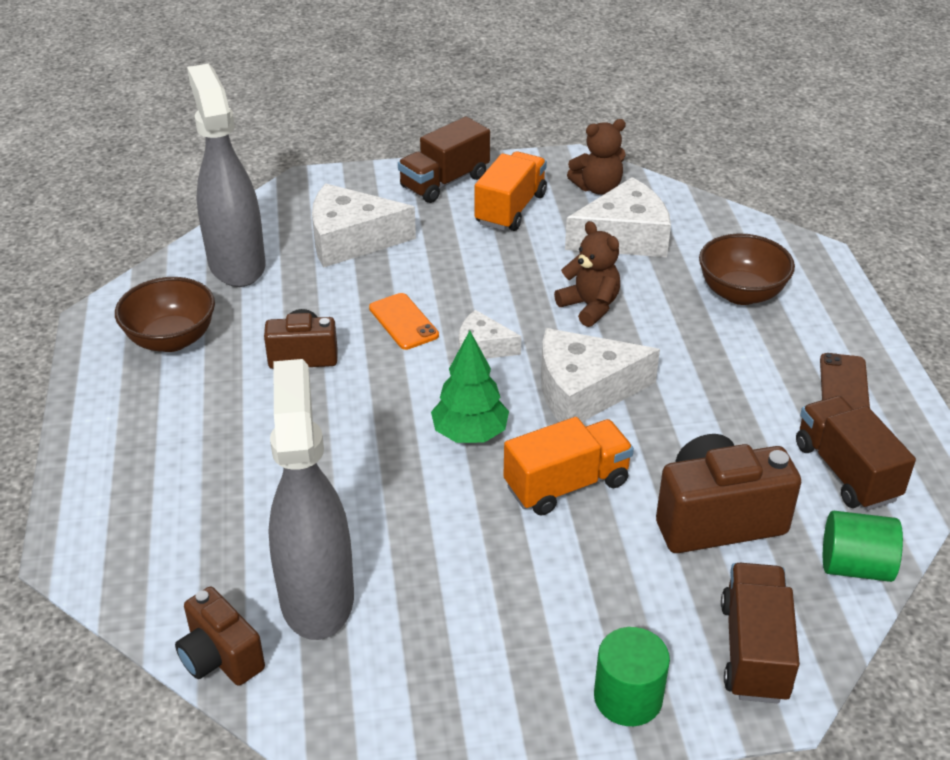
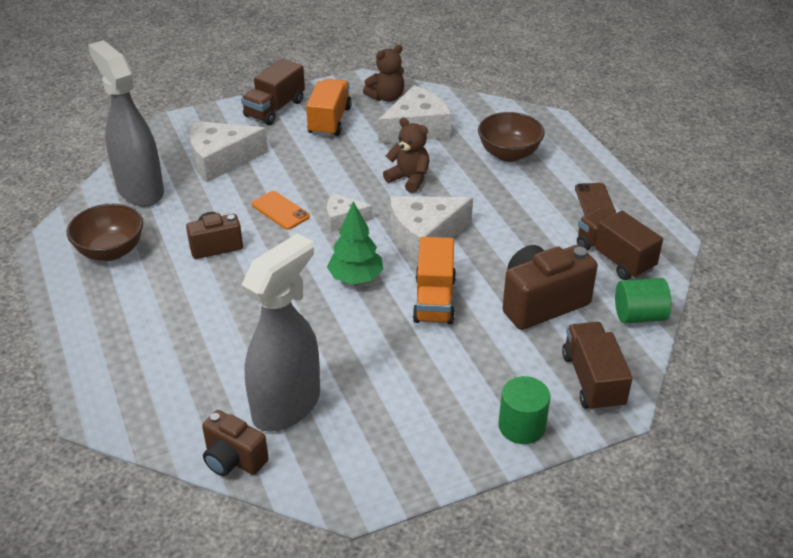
camera: 15 degrees left, 0 degrees up
grey spray bottle [268,359,354,640] -> grey spray bottle turned 60 degrees clockwise [241,233,320,432]
orange truck [503,417,634,515] -> orange truck turned 135 degrees clockwise [413,237,456,324]

